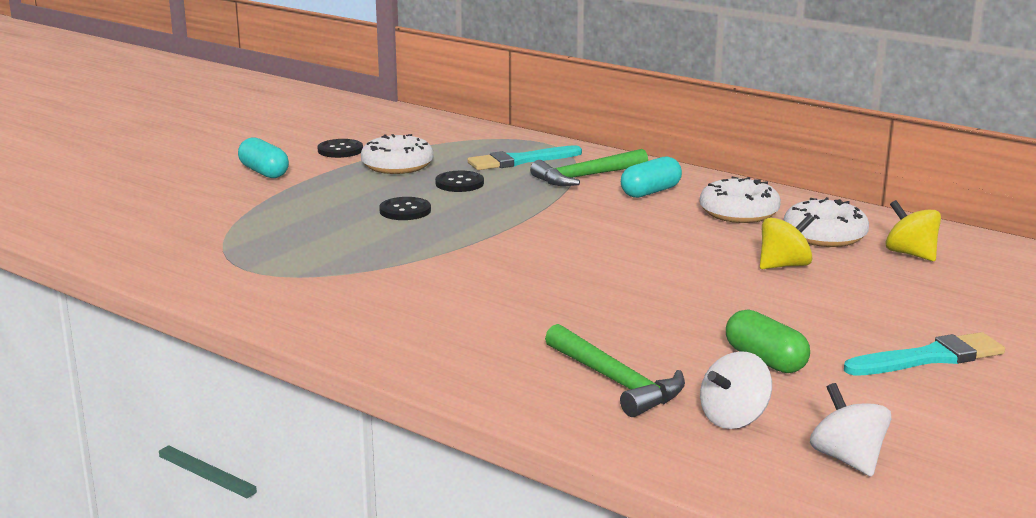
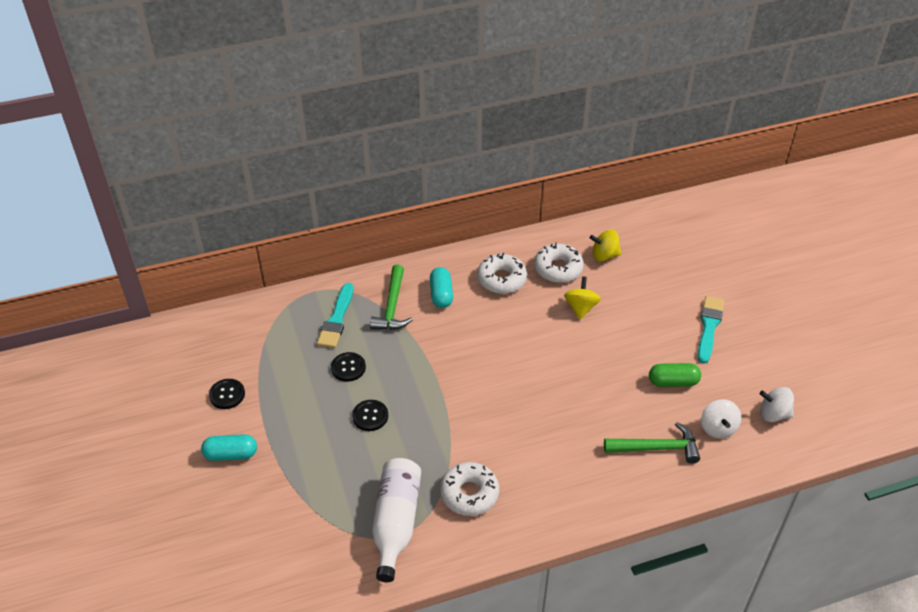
camera: 55 degrees left, 25 degrees up
white donut [361,134,433,174] -> white donut moved to [440,462,499,516]
none -> white bottle [372,458,421,582]

